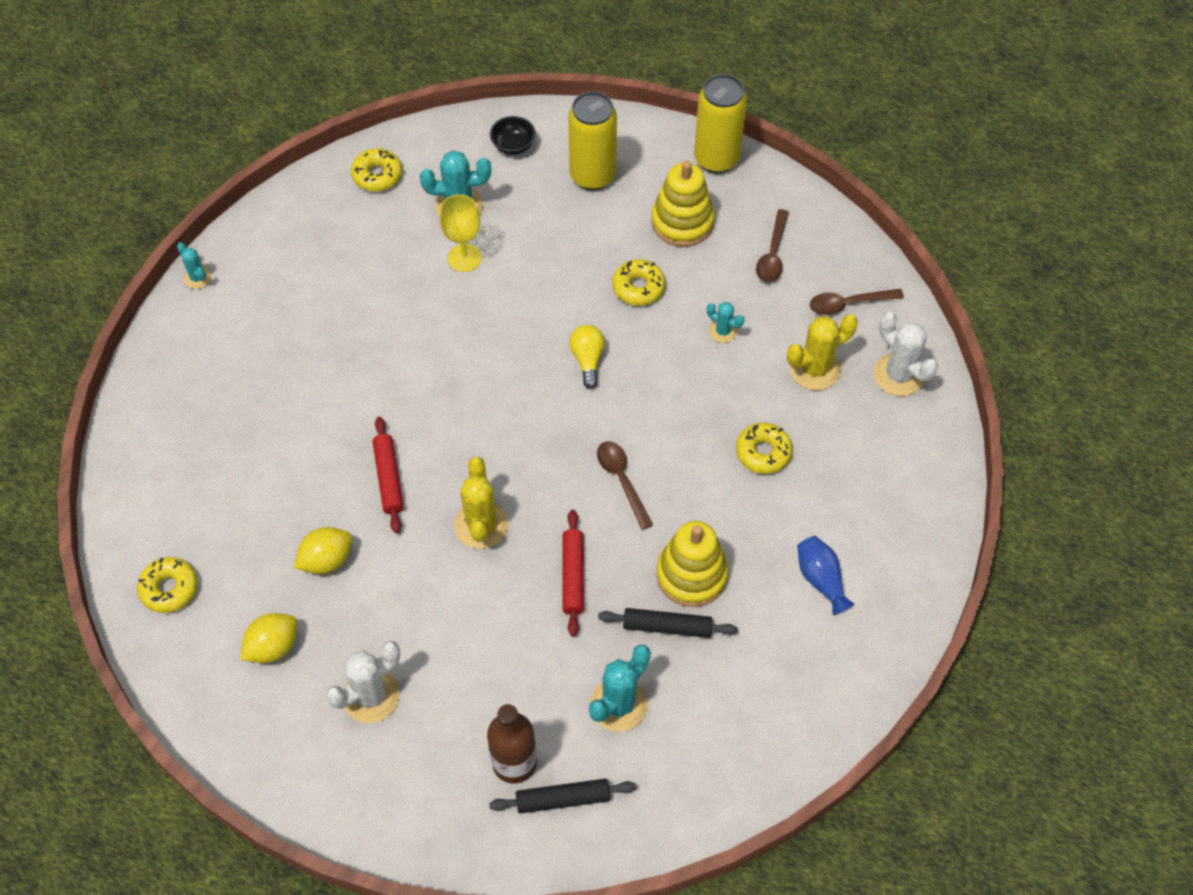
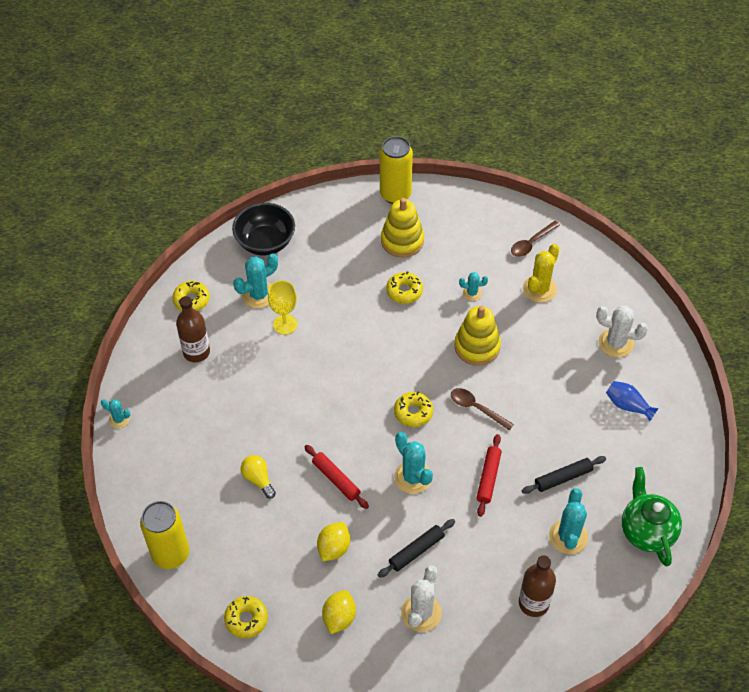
camera: 30 degrees left, 5 degrees down
yellow cactus [454,457,509,549] -> turquoise cactus [394,432,433,494]
black rolling pin [489,779,636,814] -> black rolling pin moved to [378,519,455,578]
black bowl [490,116,536,155] -> black bowl [232,203,295,255], size x1.91
red rolling pin [563,510,584,636] -> red rolling pin turned 45 degrees clockwise [477,434,502,517]
yellow can [568,91,617,191] -> yellow can moved to [140,501,189,569]
yellow light bulb [569,325,605,389] -> yellow light bulb moved to [241,455,276,499]
yellow stacking toy [656,521,728,607] -> yellow stacking toy moved to [454,306,501,366]
yellow donut [736,423,793,474] -> yellow donut moved to [394,392,433,427]
brown spoon [756,209,789,282] -> none
white cactus [874,312,938,396] -> white cactus moved to [596,306,648,358]
none -> brown bottle [176,296,210,362]
none -> green teapot [622,467,682,567]

